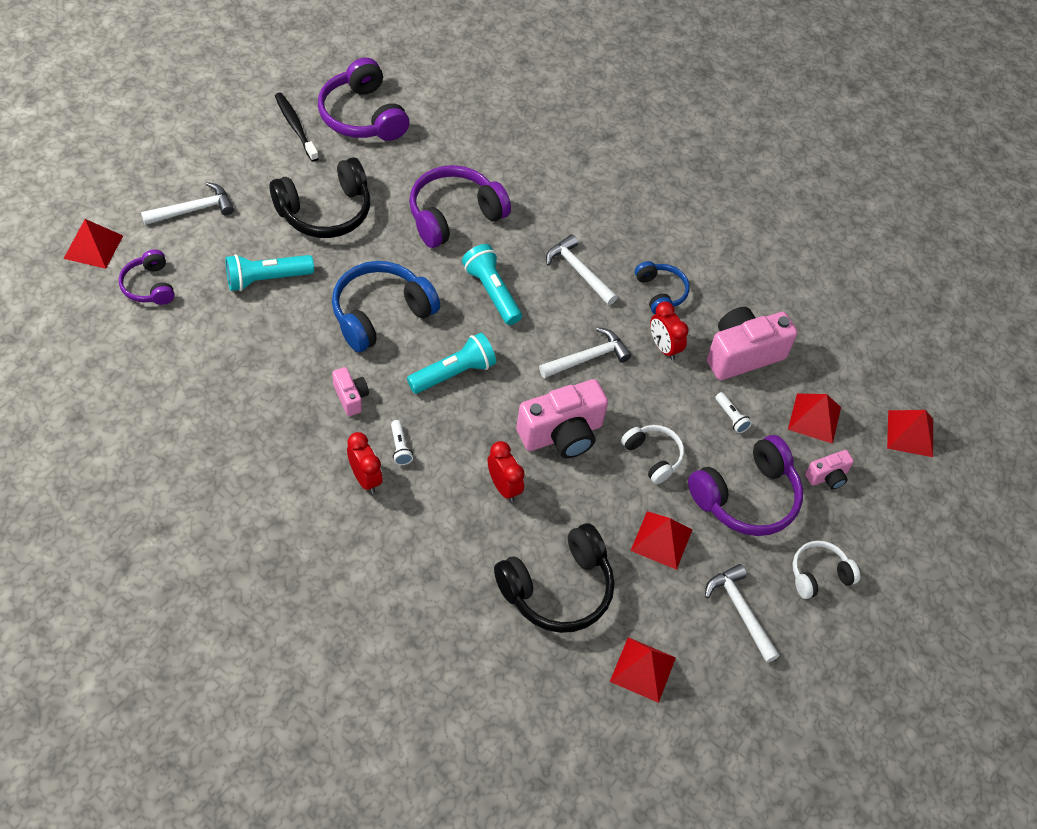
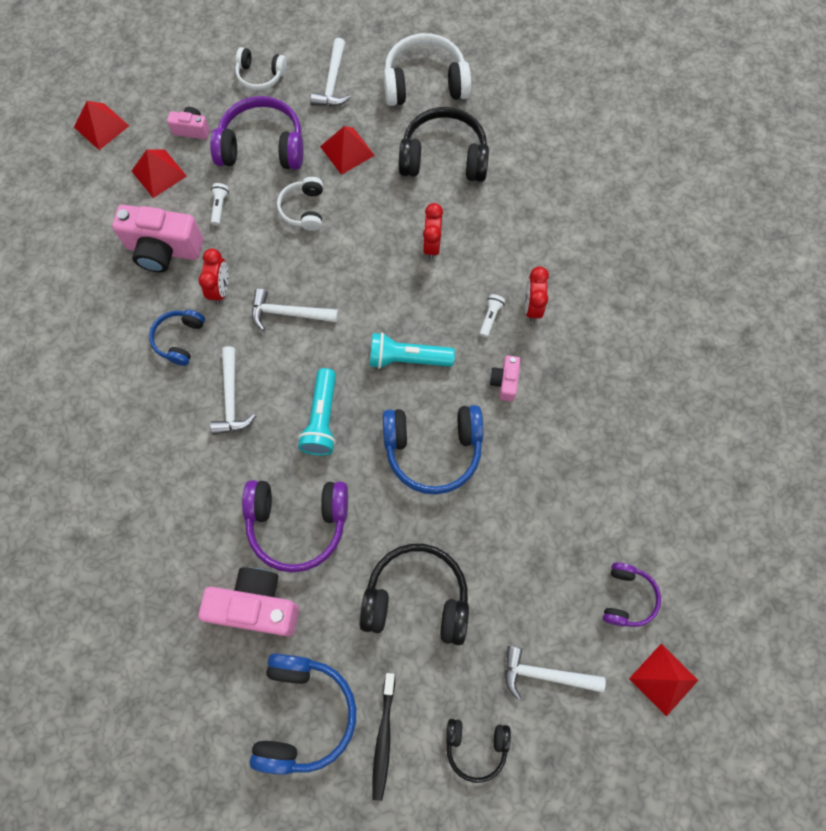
camera: 140 degrees left, 15 degrees up
turquoise flashlight [225,254,314,291] -> none
purple headphones [318,58,409,141] -> blue headphones [249,653,356,775]
pink camera [516,379,608,458] -> pink camera moved to [198,567,299,637]
red pyramid [610,637,676,703] -> white headphones [383,33,471,106]
none -> black headphones [446,719,511,783]

